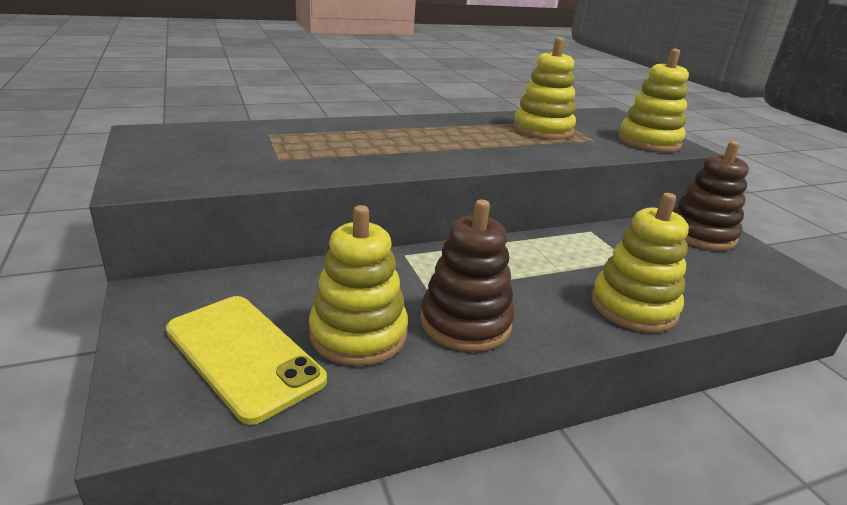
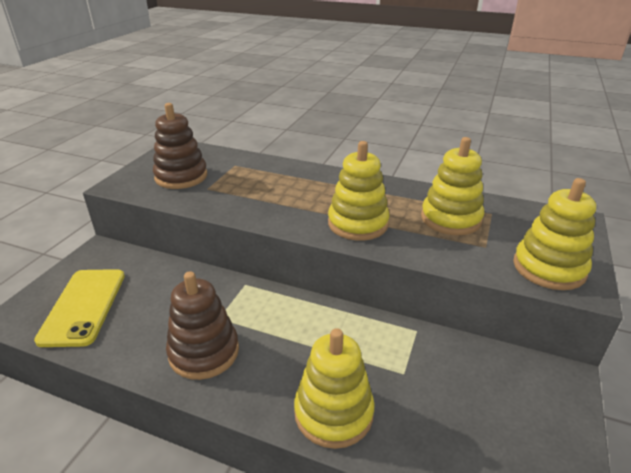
camera: 45 degrees right, 5 degrees up
yellow stacking toy [309,205,408,366] -> yellow stacking toy moved to [328,141,390,241]
brown stacking toy [672,141,749,251] -> brown stacking toy moved to [153,103,207,189]

